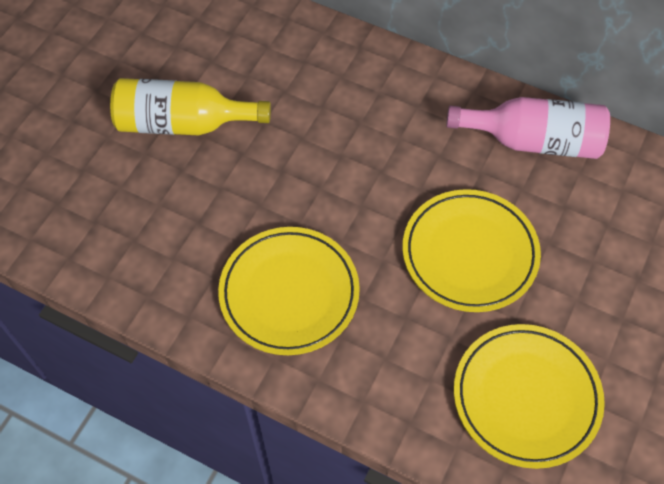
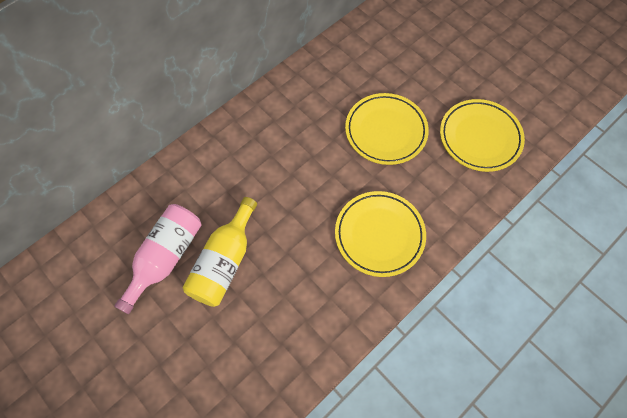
camera: 70 degrees left, 5 degrees up
pink bottle [446,97,610,159] -> pink bottle moved to [114,204,202,314]

